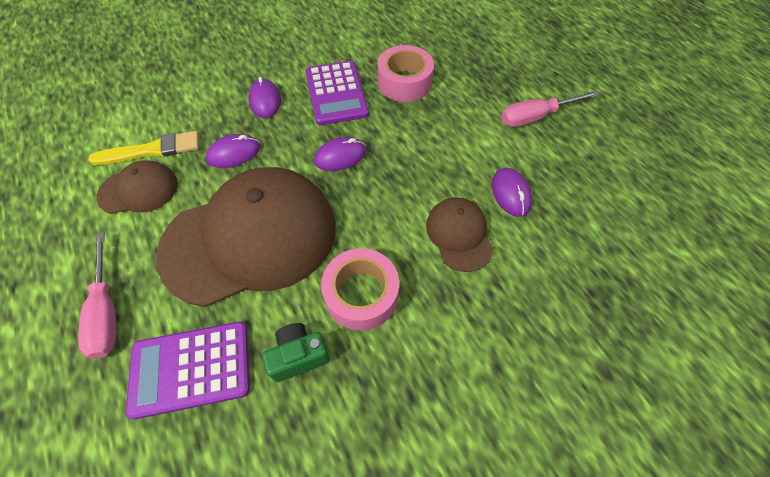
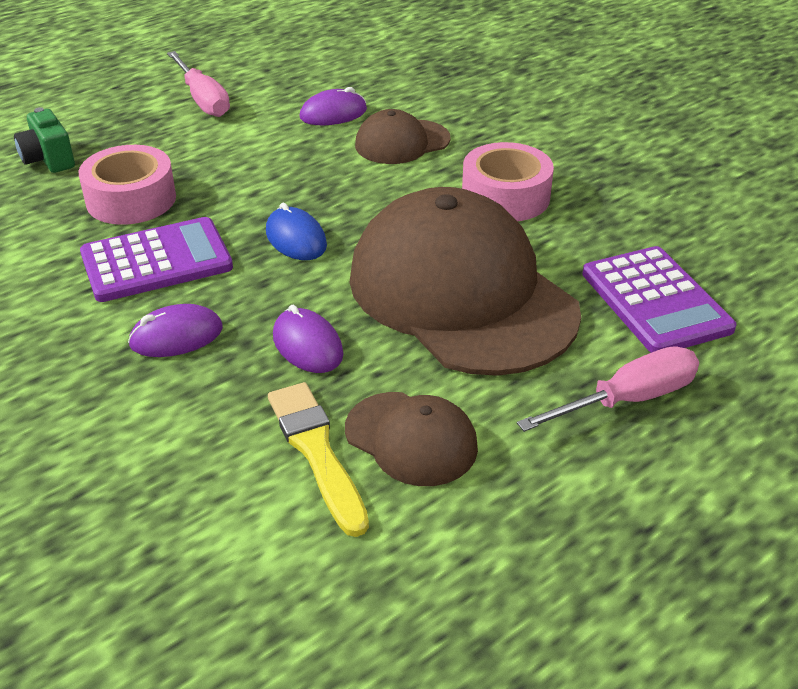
camera: 100 degrees left, 20 degrees down
brown cap [96,160,178,214] -> brown cap turned 150 degrees clockwise [345,392,478,486]
green camera [262,323,330,382] -> green camera moved to [14,107,75,173]
purple mouse [314,137,366,171] -> blue mouse [266,203,327,260]

